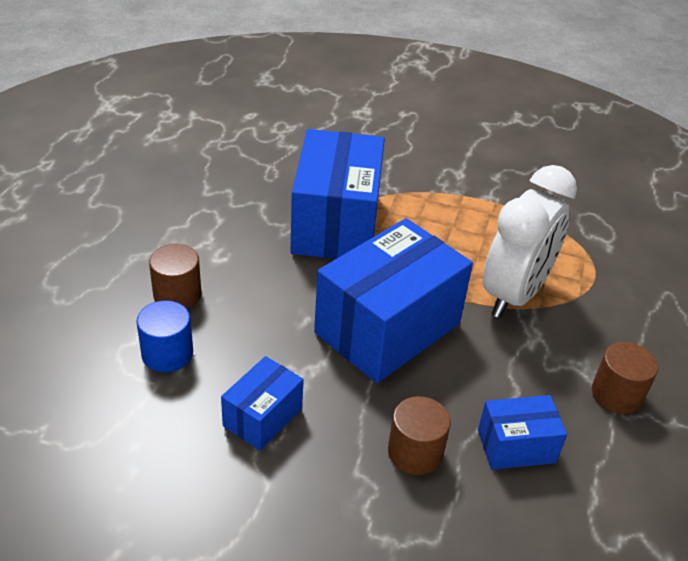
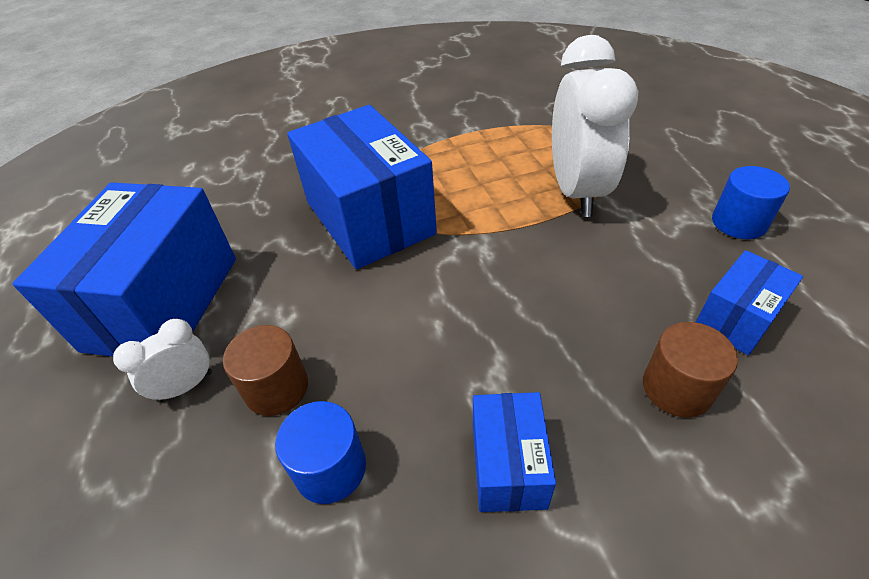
camera: 30 degrees left, 5 degrees up
blue box [314,218,473,383] -> blue box moved to [13,182,236,357]
brown cylinder [592,342,658,414] -> blue cylinder [712,166,790,239]
none -> white clock [113,319,212,402]

